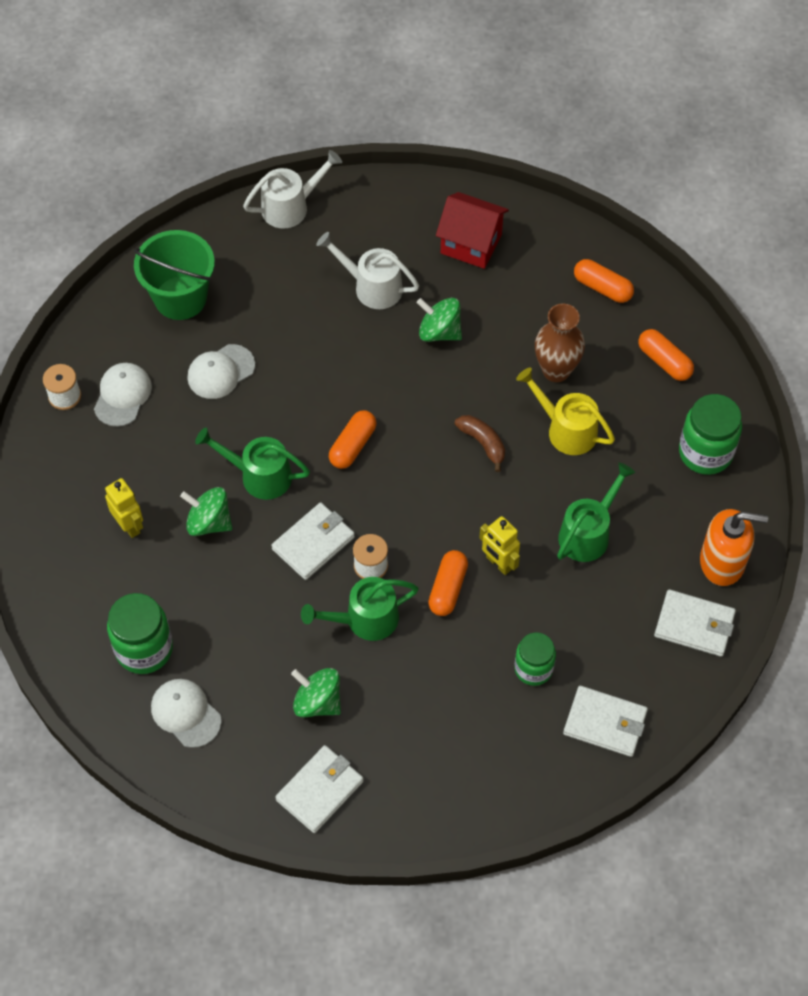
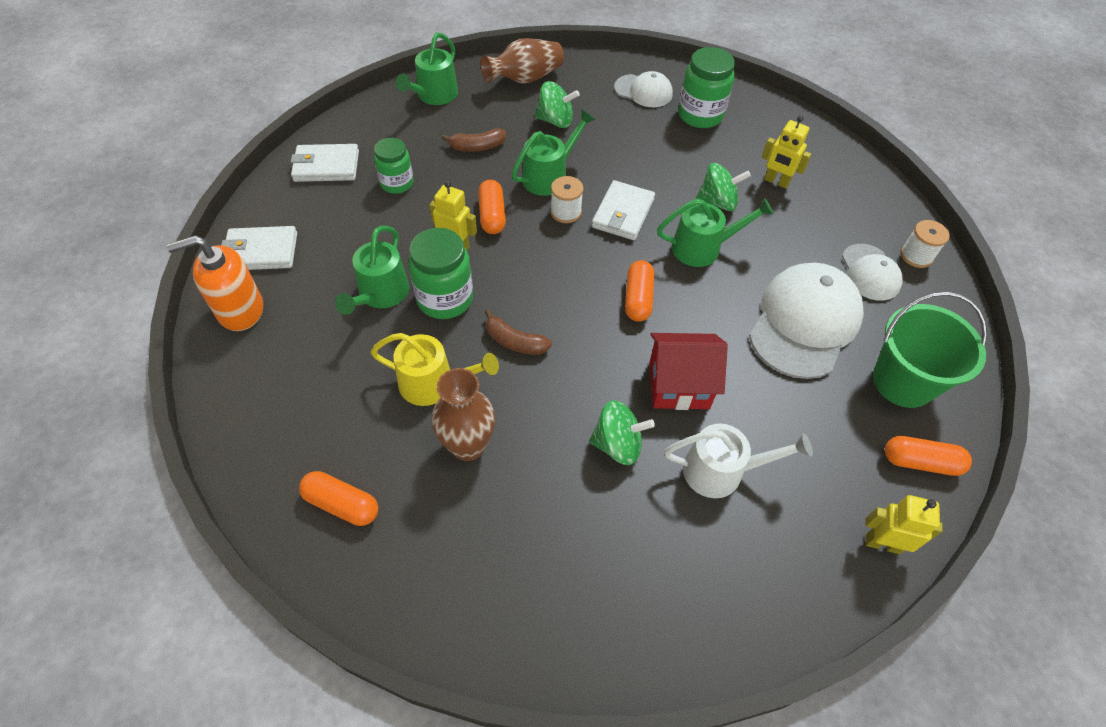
camera: 155 degrees right, 5 degrees down
white cap [187,344,255,399] -> white cap [749,263,864,379], size x1.82
white watering can [243,150,342,229] -> yellow robot [865,495,943,554]
white wallet [275,745,364,833] -> brown vase [480,38,564,83]
red house [436,192,509,269] -> red house moved to [649,333,728,410]
orange capsule [574,259,634,303] -> orange capsule moved to [885,436,972,476]
green jar [679,394,742,475] -> green jar moved to [408,228,473,319]
none -> green watering can [395,33,458,105]
none -> brown banana [442,128,506,152]

